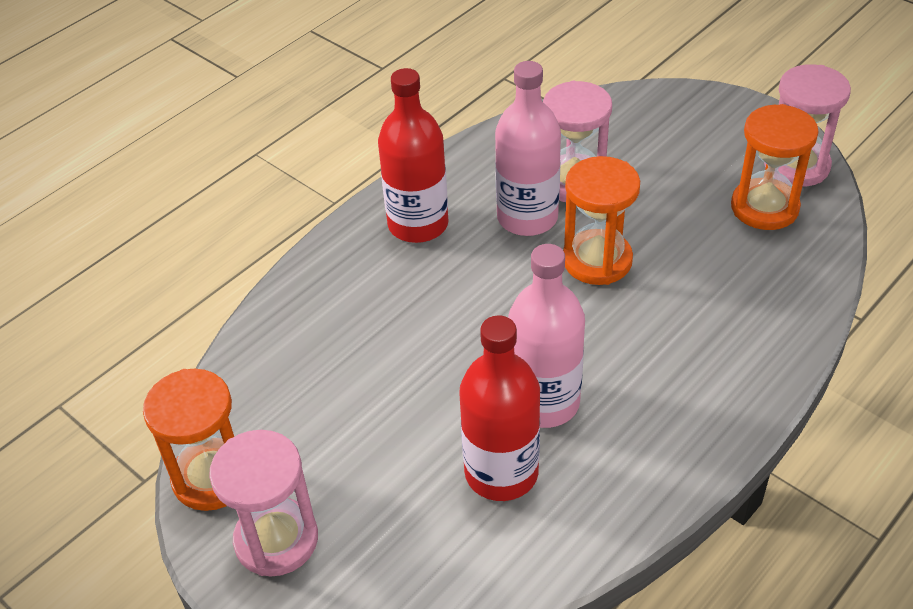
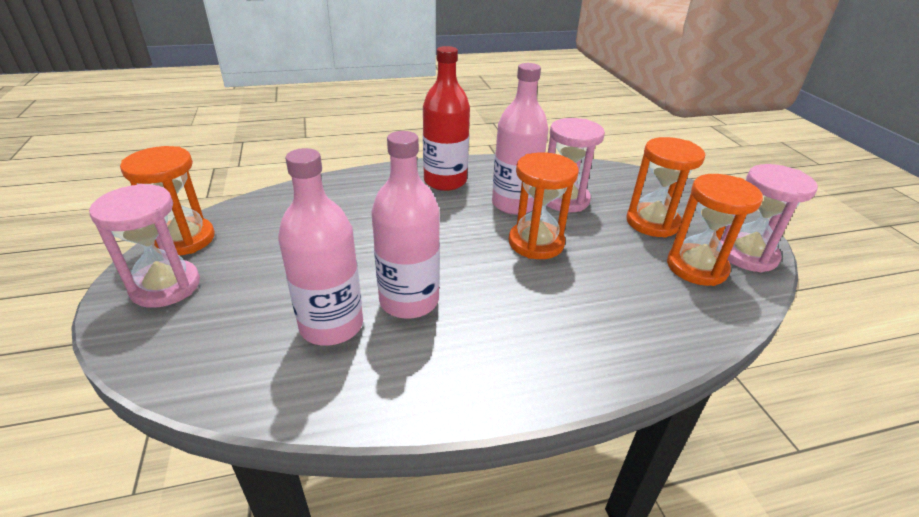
camera: 30 degrees right, 10 degrees down
red bottle [459,315,540,501] -> pink bottle [278,148,363,346]
none -> orange hourglass [626,137,705,237]

